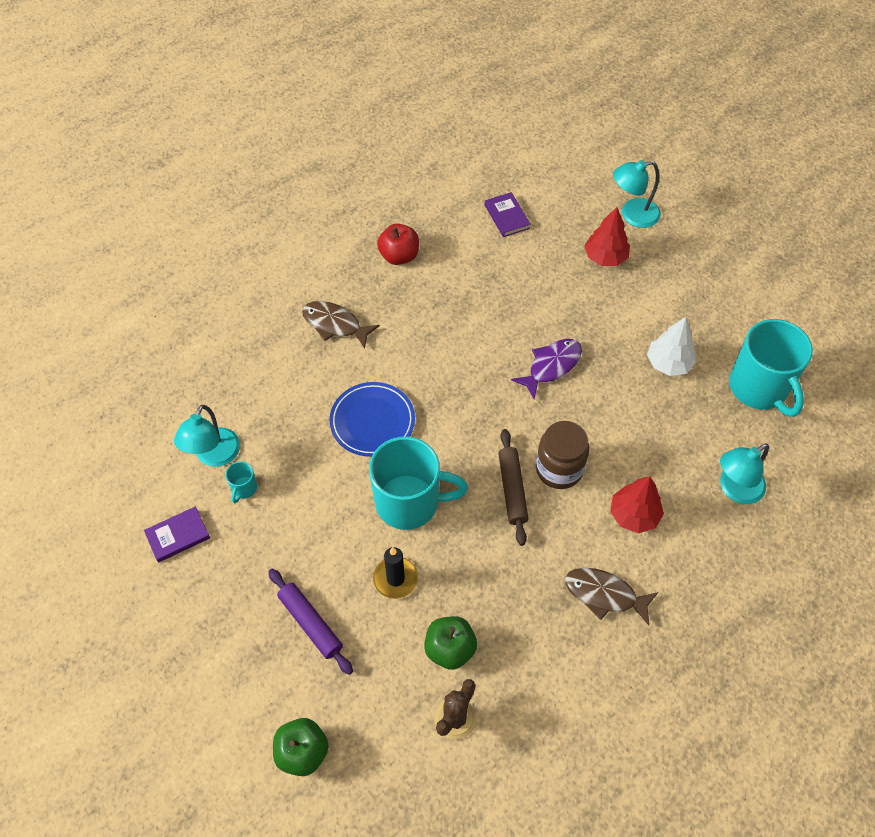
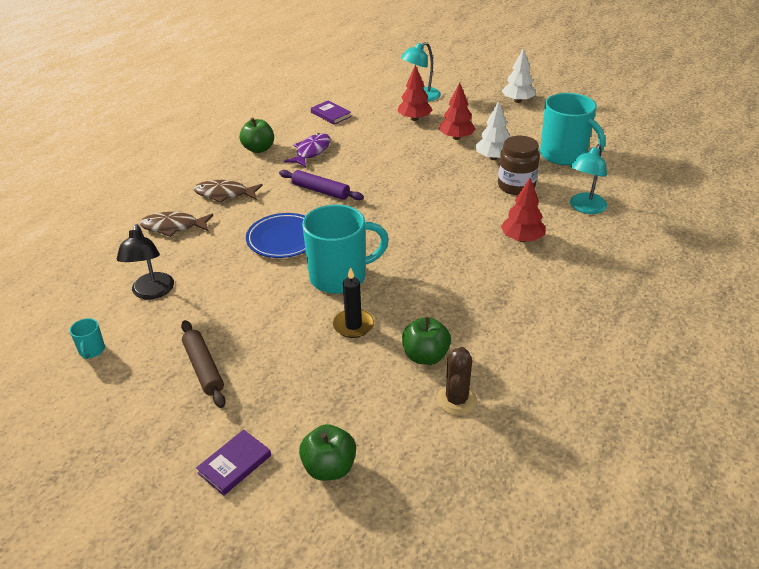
camera: 20 degrees left, 20 degrees down
purple book [144,506,210,563] -> purple book moved to [196,430,271,496]
turquoise lamp [174,405,240,467] -> black lamp [117,224,174,299]
turquoise mug [226,461,257,503] -> turquoise mug moved to [70,318,105,359]
purple rolling pin [268,569,353,675] -> purple rolling pin moved to [279,170,364,200]
red apple [377,223,419,265] -> green apple [240,117,274,153]
brown rolling pin [498,429,529,546] -> brown rolling pin moved to [181,320,226,408]
purple fish [511,339,582,399] -> purple fish moved to [284,133,331,167]
brown jar [536,421,589,489] -> brown jar moved to [498,136,540,195]
brown fish [565,568,658,625] -> brown fish moved to [140,212,213,237]
none -> red tree [439,82,476,140]
none -> white tree [502,48,535,103]

